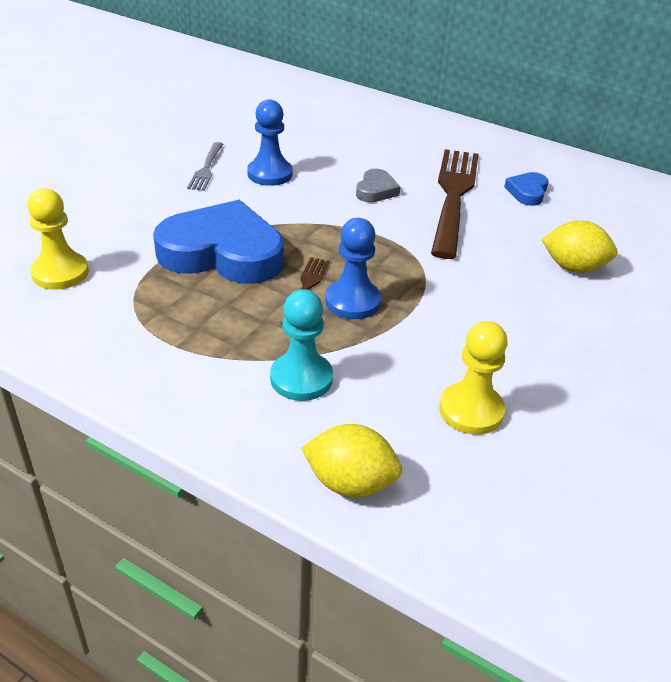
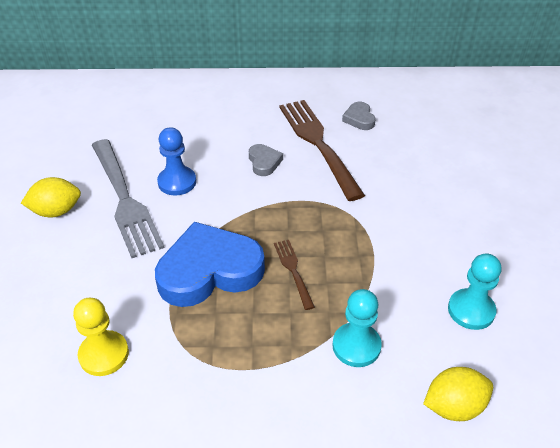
camera: 30 degrees left, 5 degrees up
grey fork [187,142,223,191] -> grey fork [92,139,164,258], size x2.13
blue pawn [325,218,381,319] -> none
yellow pawn [439,321,508,435] -> turquoise pawn [448,254,501,330]
blue heart [504,172,548,206] -> grey heart [342,102,376,130]
yellow lemon [541,220,618,273] -> yellow lemon moved to [21,177,81,217]

